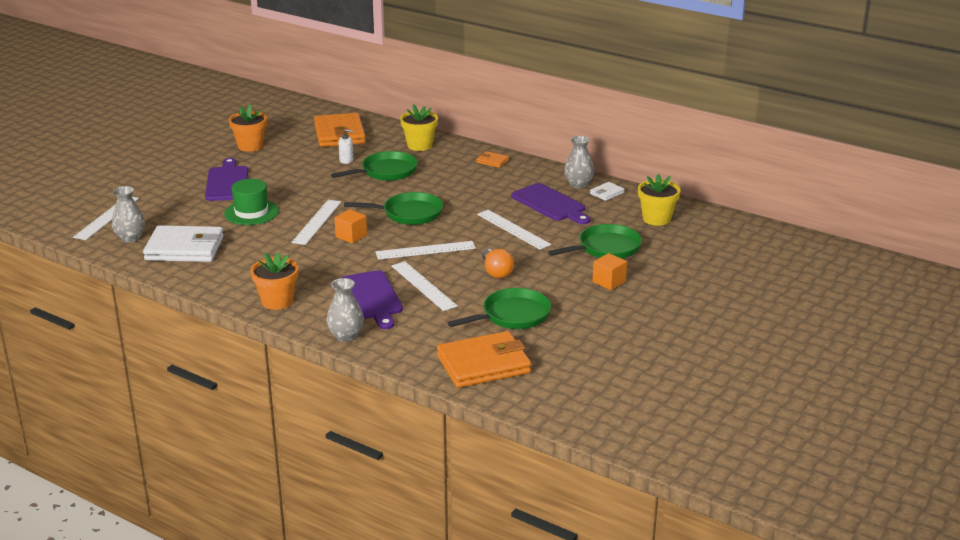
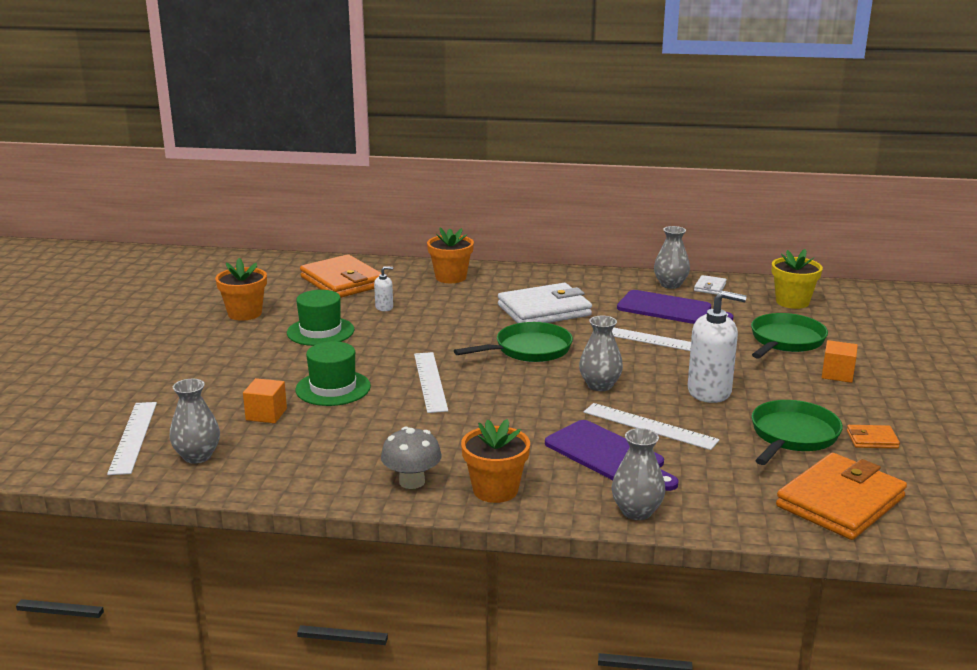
camera: 25 degrees left, 5 degrees down
white wallet [143,225,224,262] -> white wallet moved to [498,283,592,323]
purple cutting board [205,158,248,201] -> none
green pan [331,151,418,181] -> none
orange cube [334,209,367,243] -> orange cube moved to [243,378,287,423]
white ruler [376,241,476,260] -> grey vase [579,316,623,391]
yellow flower pot [400,104,438,151] -> orange flower pot [427,227,474,283]
orange wallet [476,151,509,168] -> orange wallet moved to [847,425,900,449]
orange light bulb [482,249,514,278] -> white soap dispenser [687,291,746,403]
none -> green hat [287,290,355,346]
none -> grey mushroom [381,427,442,489]

